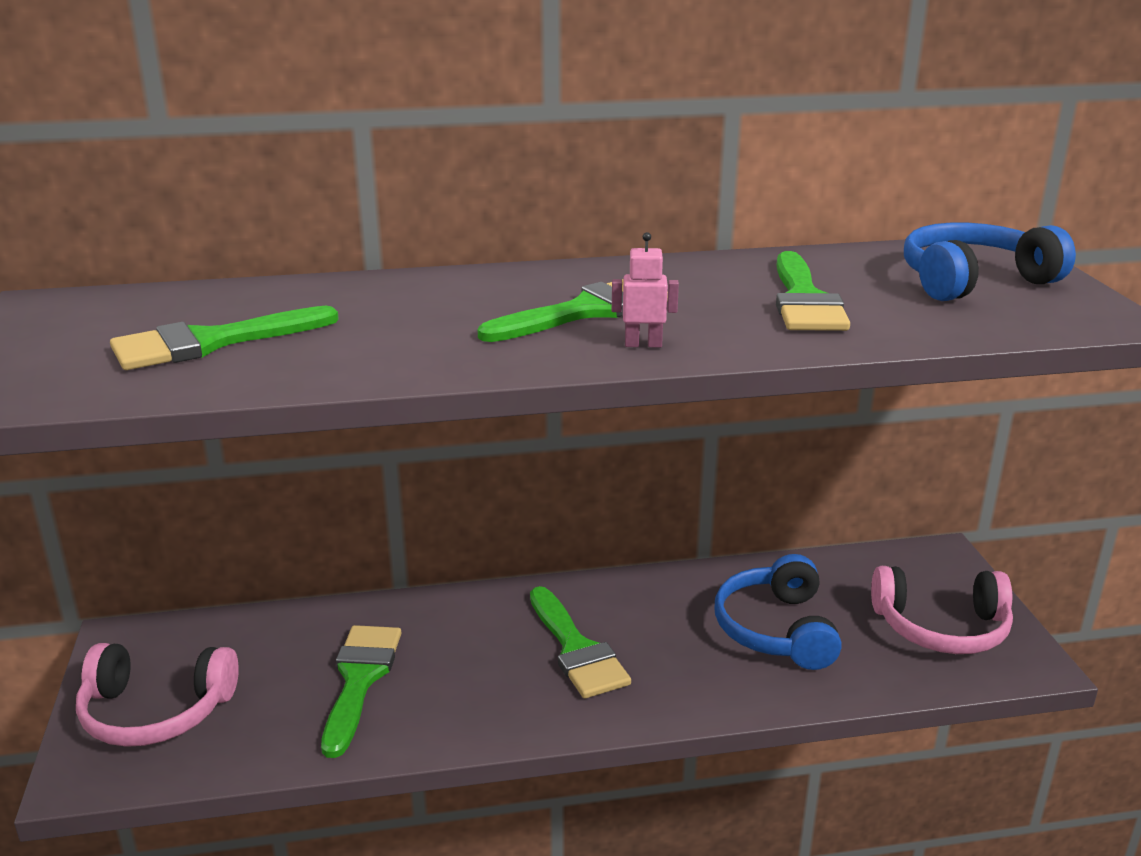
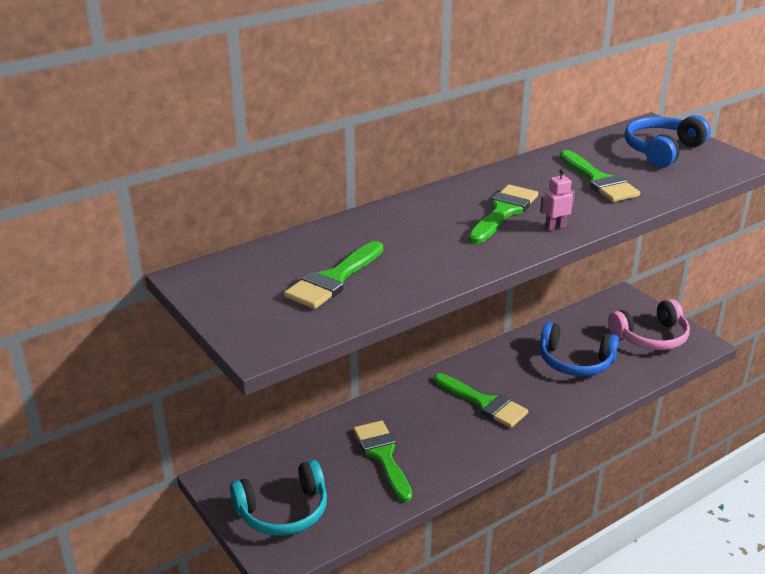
camera: 25 degrees left, 5 degrees up
pink headphones [76,643,239,747] -> turquoise headphones [230,460,327,536]
blue headphones [715,554,842,670] -> blue headphones turned 45 degrees counterclockwise [540,322,619,376]

